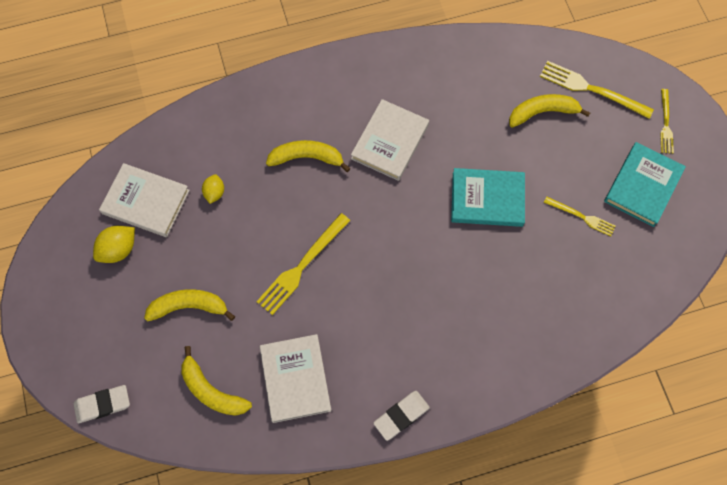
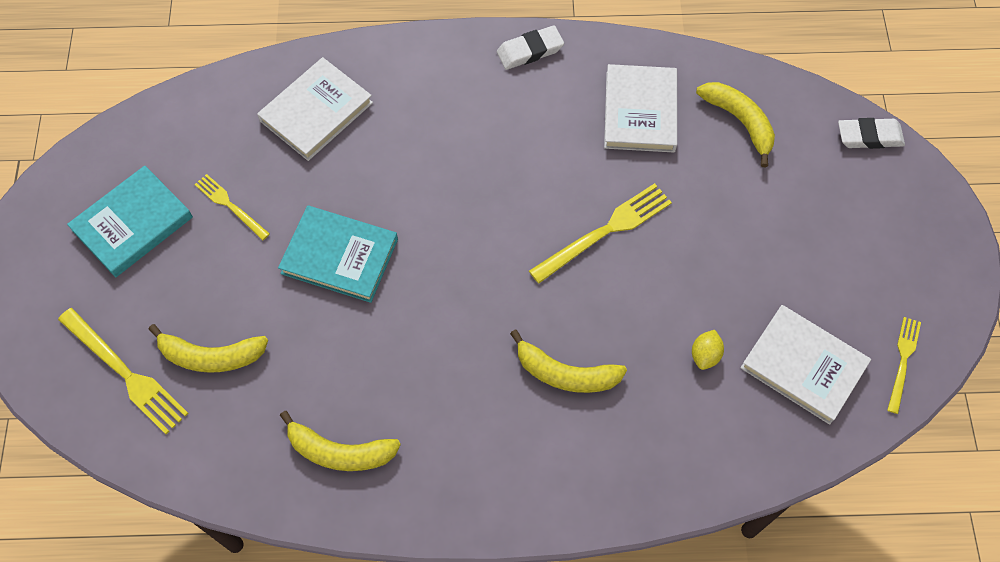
camera: 165 degrees left, 5 degrees down
yellow lemon [93,226,135,263] -> none
yellow banana [144,289,235,321] -> yellow banana moved to [280,411,401,471]
white book [351,99,429,181] -> white book moved to [257,57,373,161]
yellow fork [660,89,674,153] -> yellow fork moved to [887,317,921,414]

